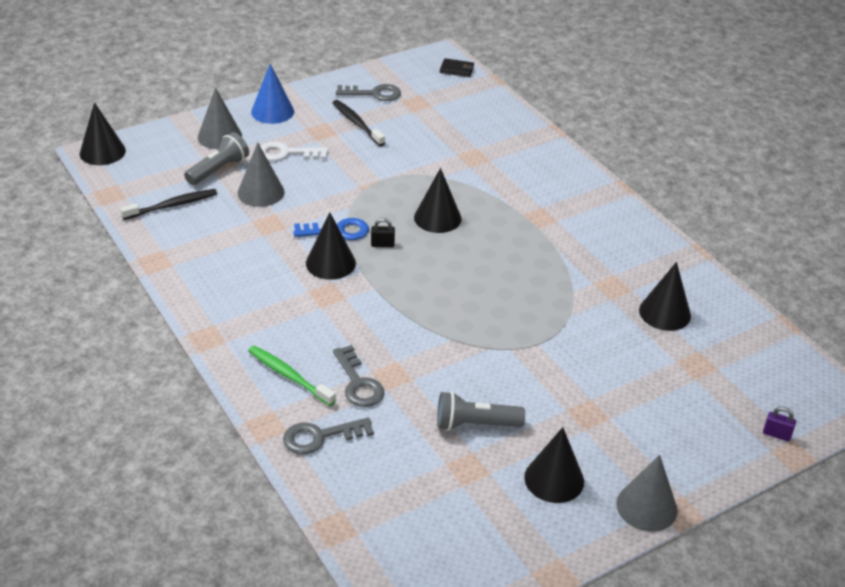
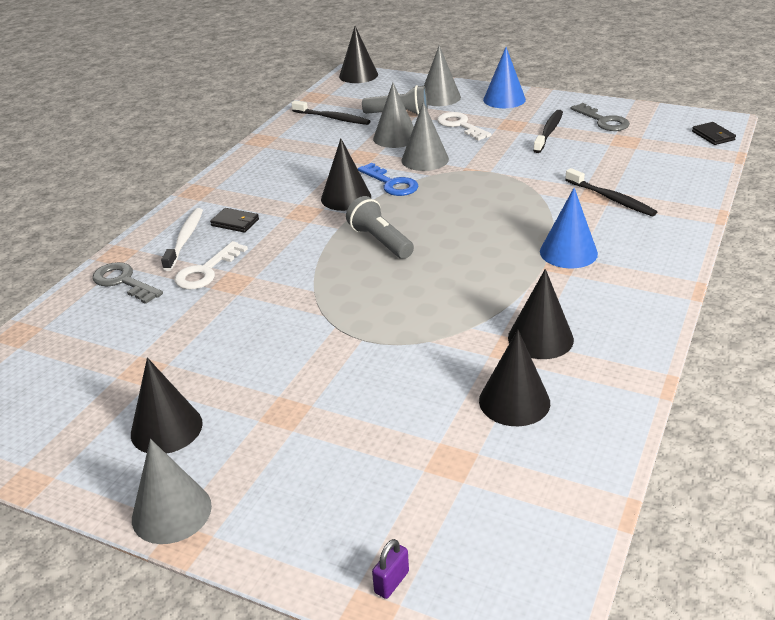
camera: 60 degrees right, 5 degrees down
green toothbrush [248,346,336,406] -> white toothbrush [161,208,203,271]
grey key [333,345,384,407] -> white key [175,241,248,289]
black padlock [371,218,395,247] -> none
black cone [414,168,462,233] -> black cone moved to [508,269,574,359]
grey flashlight [437,391,525,431] -> grey flashlight moved to [346,196,414,259]
purple padlock [763,407,796,441] -> purple padlock turned 45 degrees clockwise [372,539,409,599]
none -> black wallet [210,208,259,233]
none -> grey cone [402,102,449,171]
none -> blue cone [540,188,598,268]
none -> black toothbrush [565,168,657,216]

